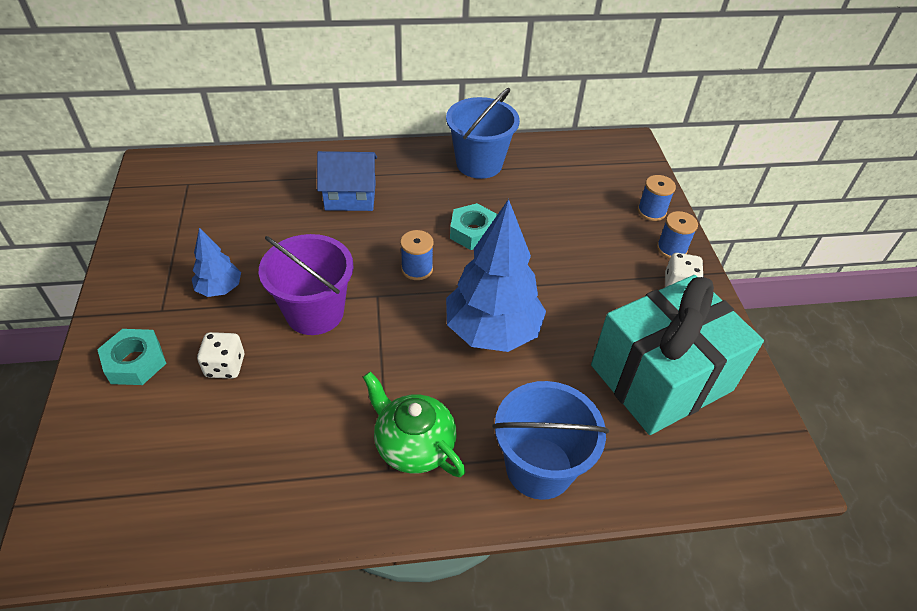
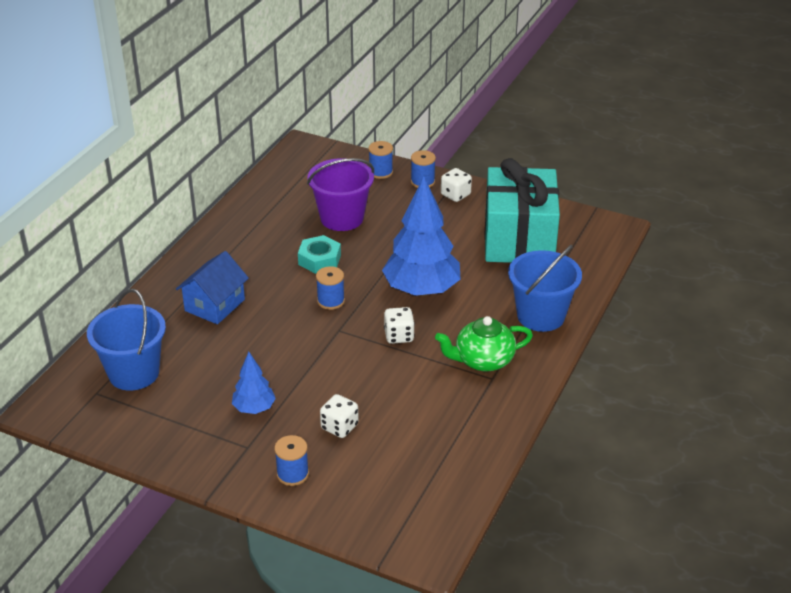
camera: 55 degrees left, 10 degrees down
turquoise nut [97,329,167,385] -> blue spool [274,435,309,486]
purple bucket [259,234,354,335] -> purple bucket moved to [307,158,374,231]
blue bucket [446,88,520,179] -> blue bucket moved to [87,289,166,391]
none -> white dice [384,307,415,344]

